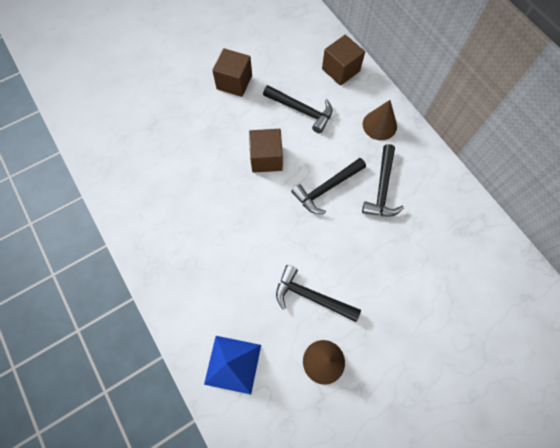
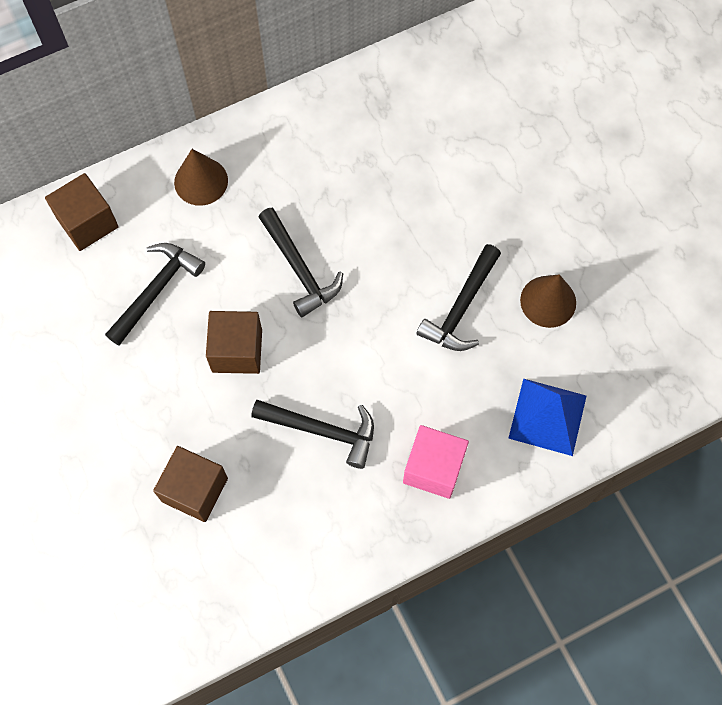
camera: 85 degrees left, 0 degrees up
brown cube [212,48,252,97] -> brown cube moved to [153,446,228,522]
black hammer [362,144,404,216] -> black hammer moved to [251,400,374,469]
none -> pink cube [403,425,469,499]

